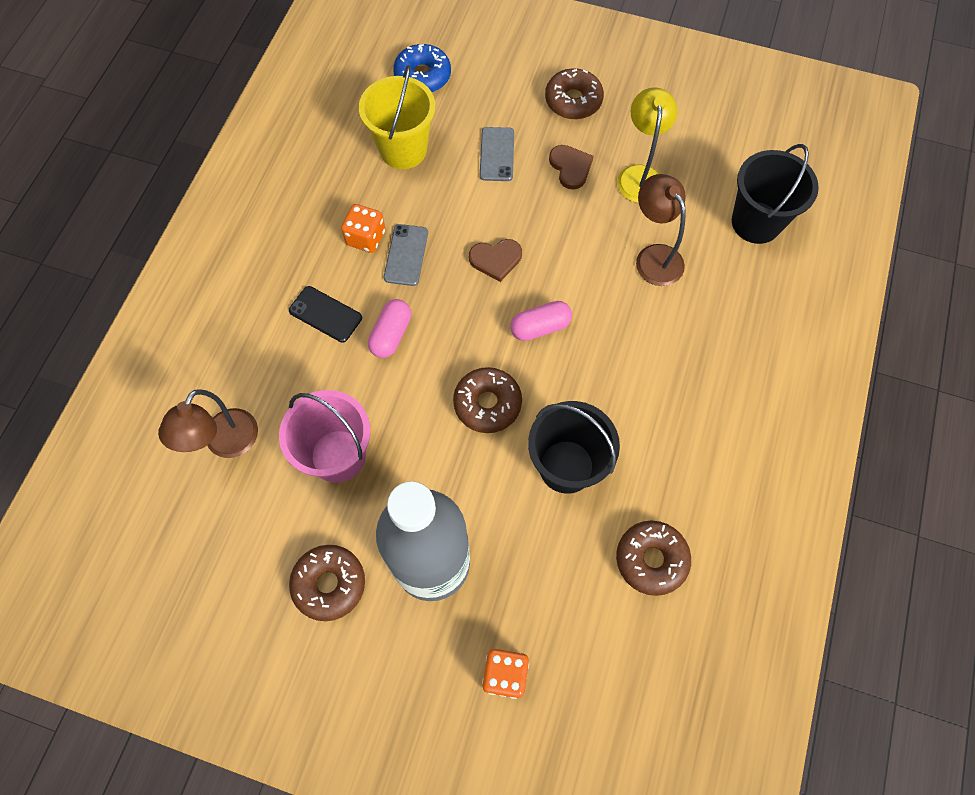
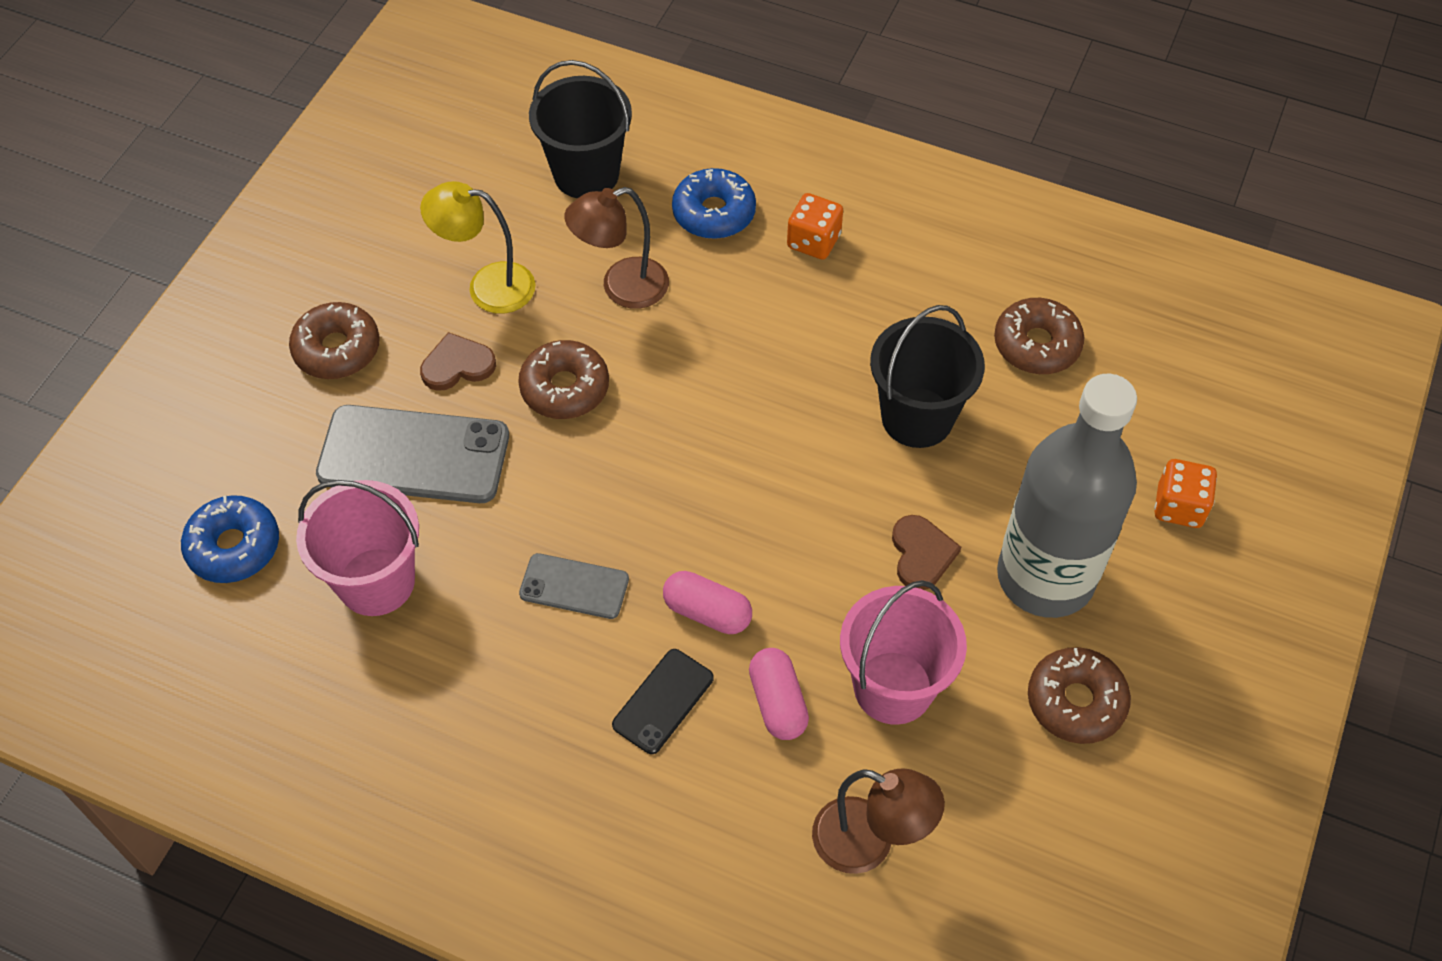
camera: 85 degrees left, 10 degrees down
orange dice [341,204,385,253] -> orange dice moved to [787,193,843,260]
yellow bucket [359,65,435,169] -> pink bucket [296,480,419,616]
brown donut [453,367,522,433] -> brown donut moved to [518,340,609,419]
brown heart [469,239,522,282] -> brown heart moved to [892,515,961,590]
grey phone [480,127,514,181] -> grey phone [316,405,509,503], size x1.85
pink capsule [510,301,572,341] -> pink capsule moved to [749,648,809,740]
none -> blue donut [672,168,756,239]

